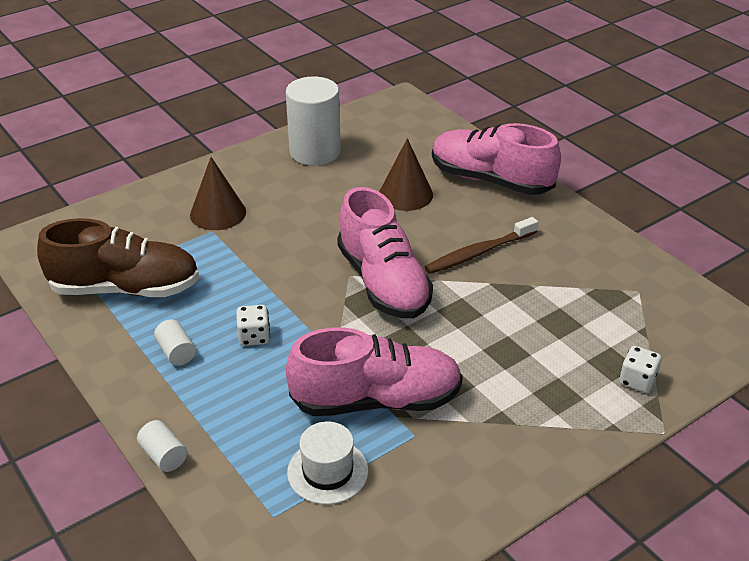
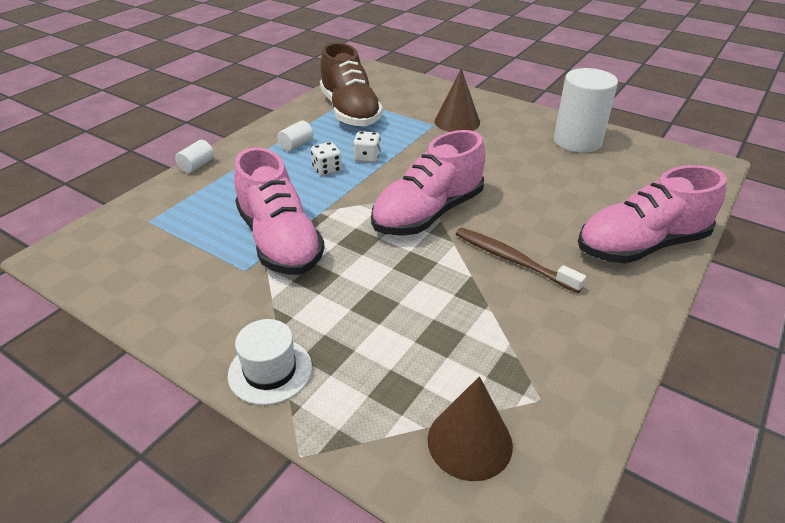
camera: 70 degrees right, 0 degrees up
white hat [287,422,368,505] -> white hat moved to [228,319,312,405]
brown cone [379,138,433,211] -> brown cone moved to [428,376,513,481]
pink shoe [432,123,561,195] -> pink shoe turned 120 degrees counterclockwise [578,165,727,263]
white dice [619,346,662,393] -> white dice moved to [353,131,381,163]

